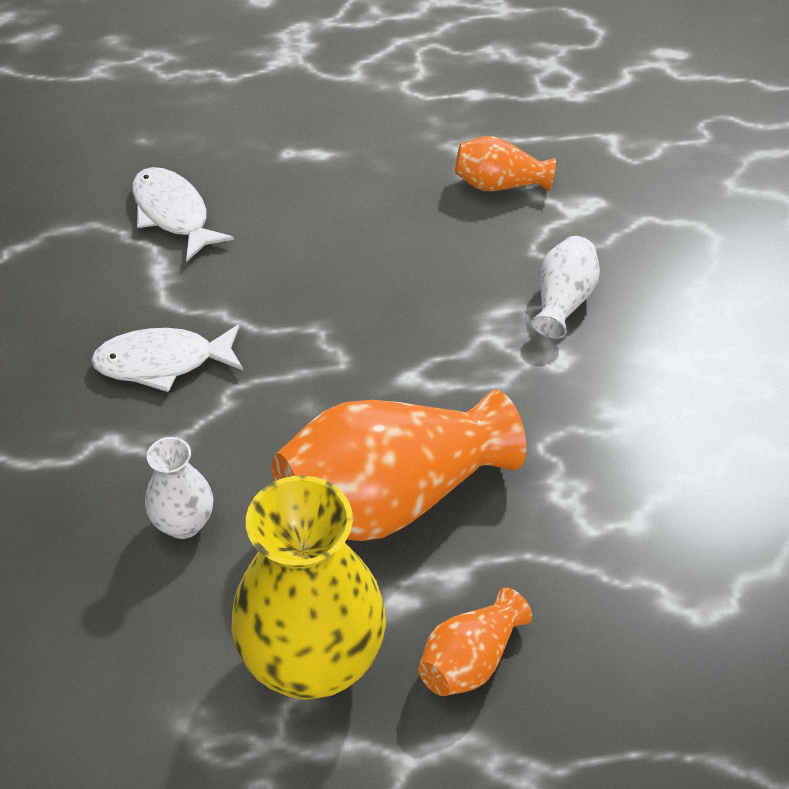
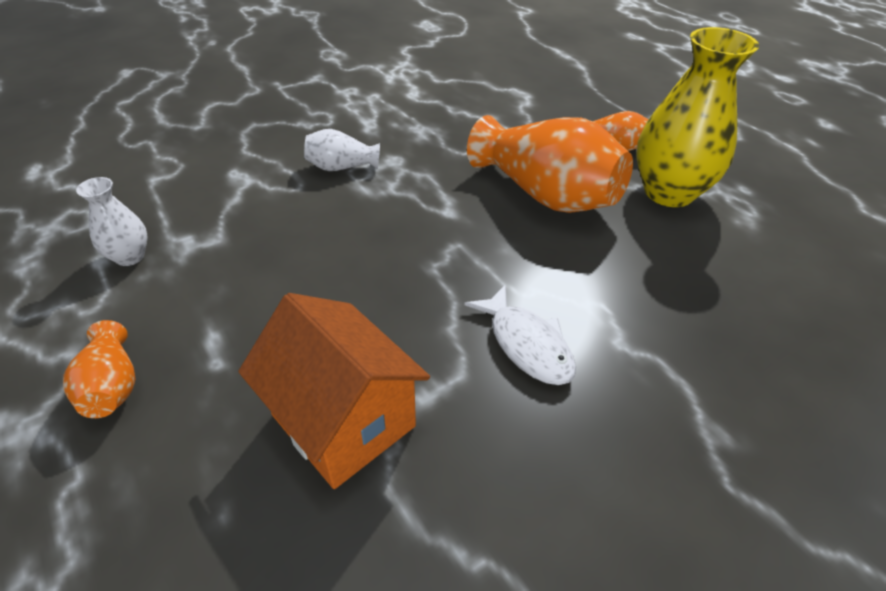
camera: 115 degrees left, 5 degrees down
white fish [132,167,234,262] -> orange house [238,293,430,489]
white vase [145,437,213,539] -> white vase moved to [76,177,148,266]
orange vase [455,136,556,192] -> orange vase moved to [63,320,136,418]

